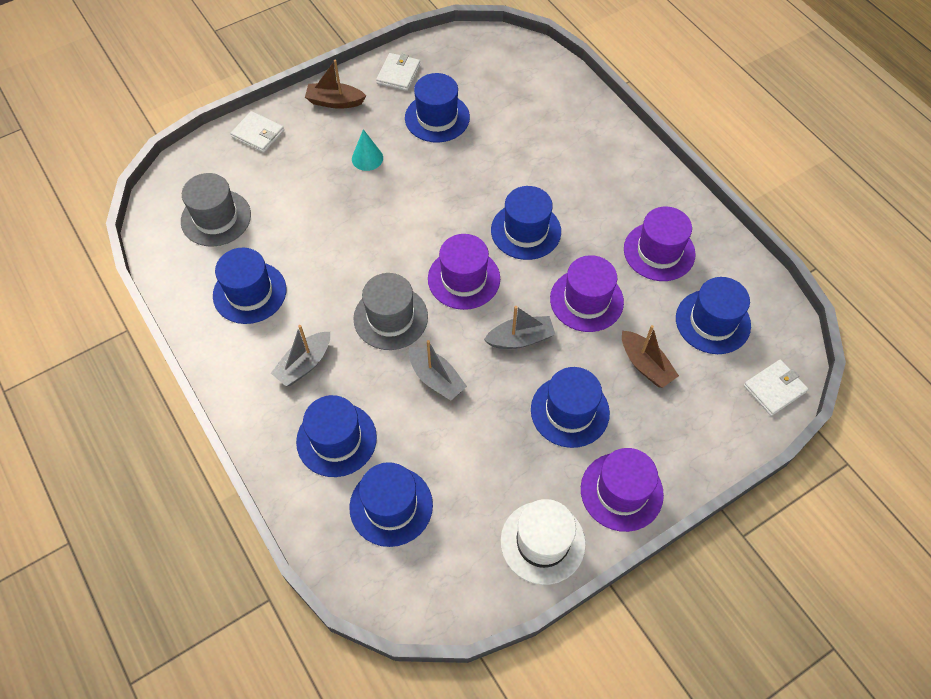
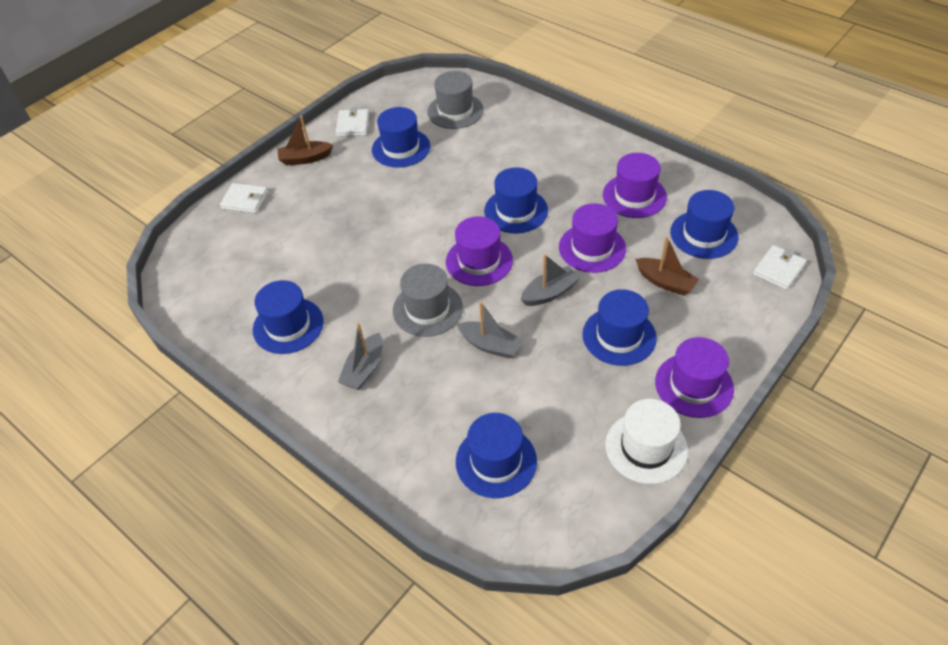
camera: 15 degrees left, 10 degrees down
grey hat [181,173,251,247] -> grey hat moved to [427,71,484,129]
blue hat [296,395,377,477] -> none
turquoise cone [352,129,383,171] -> none

